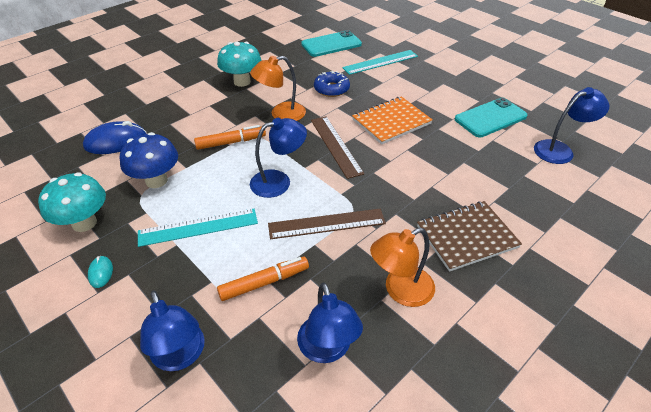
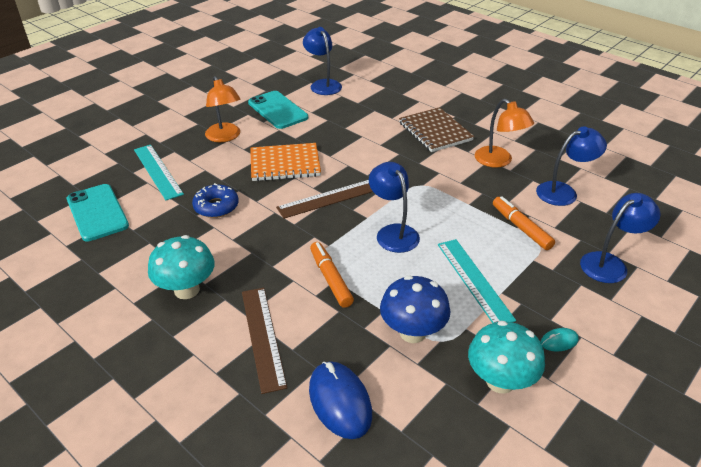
camera: 95 degrees left, 5 degrees down
orange lamp [250,56,306,121] -> orange lamp moved to [205,76,241,142]
brown ruler [268,209,386,239] -> brown ruler moved to [242,288,287,394]
orange notebook [352,96,433,145] -> orange notebook turned 60 degrees counterclockwise [250,143,321,181]

